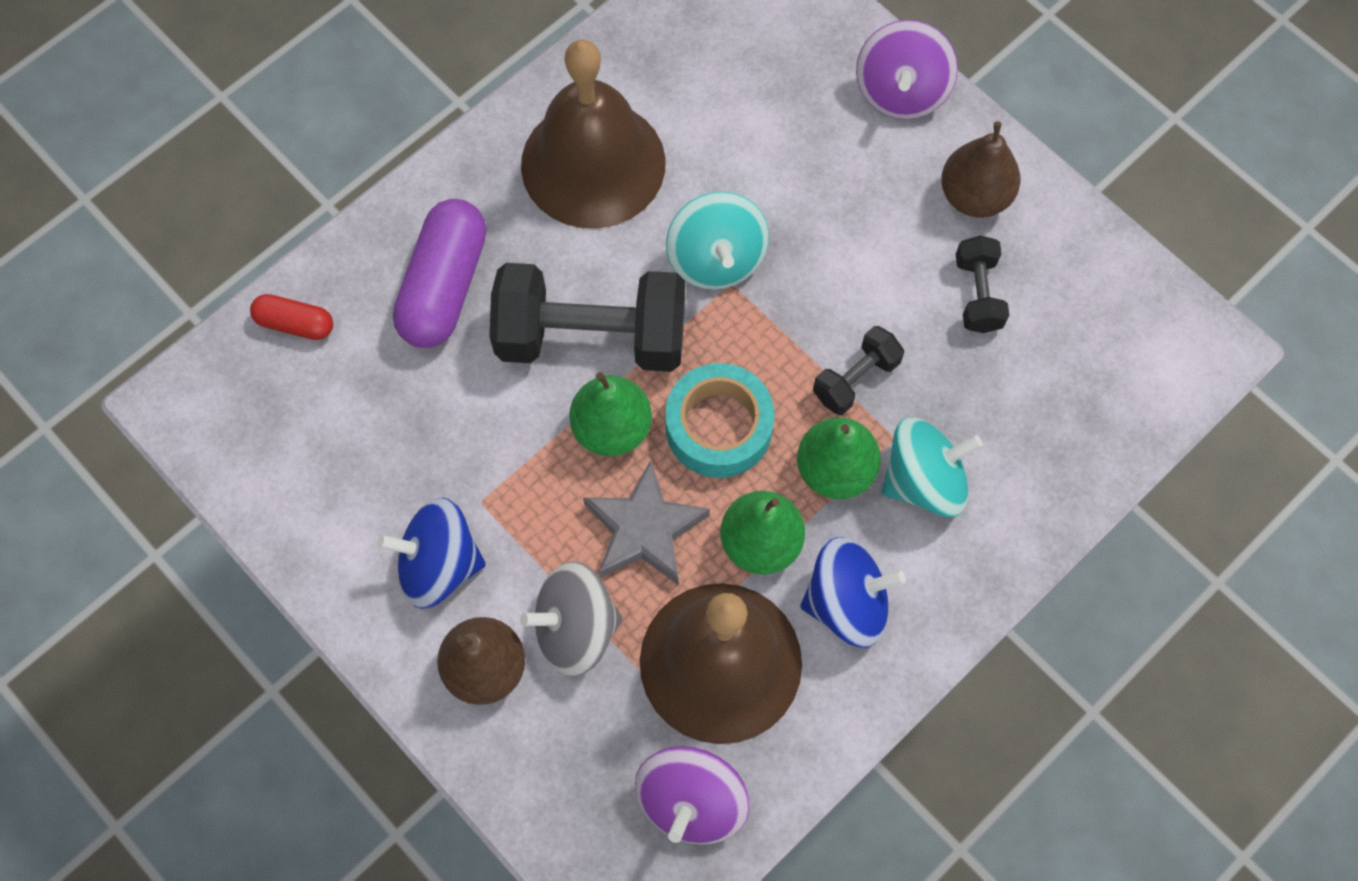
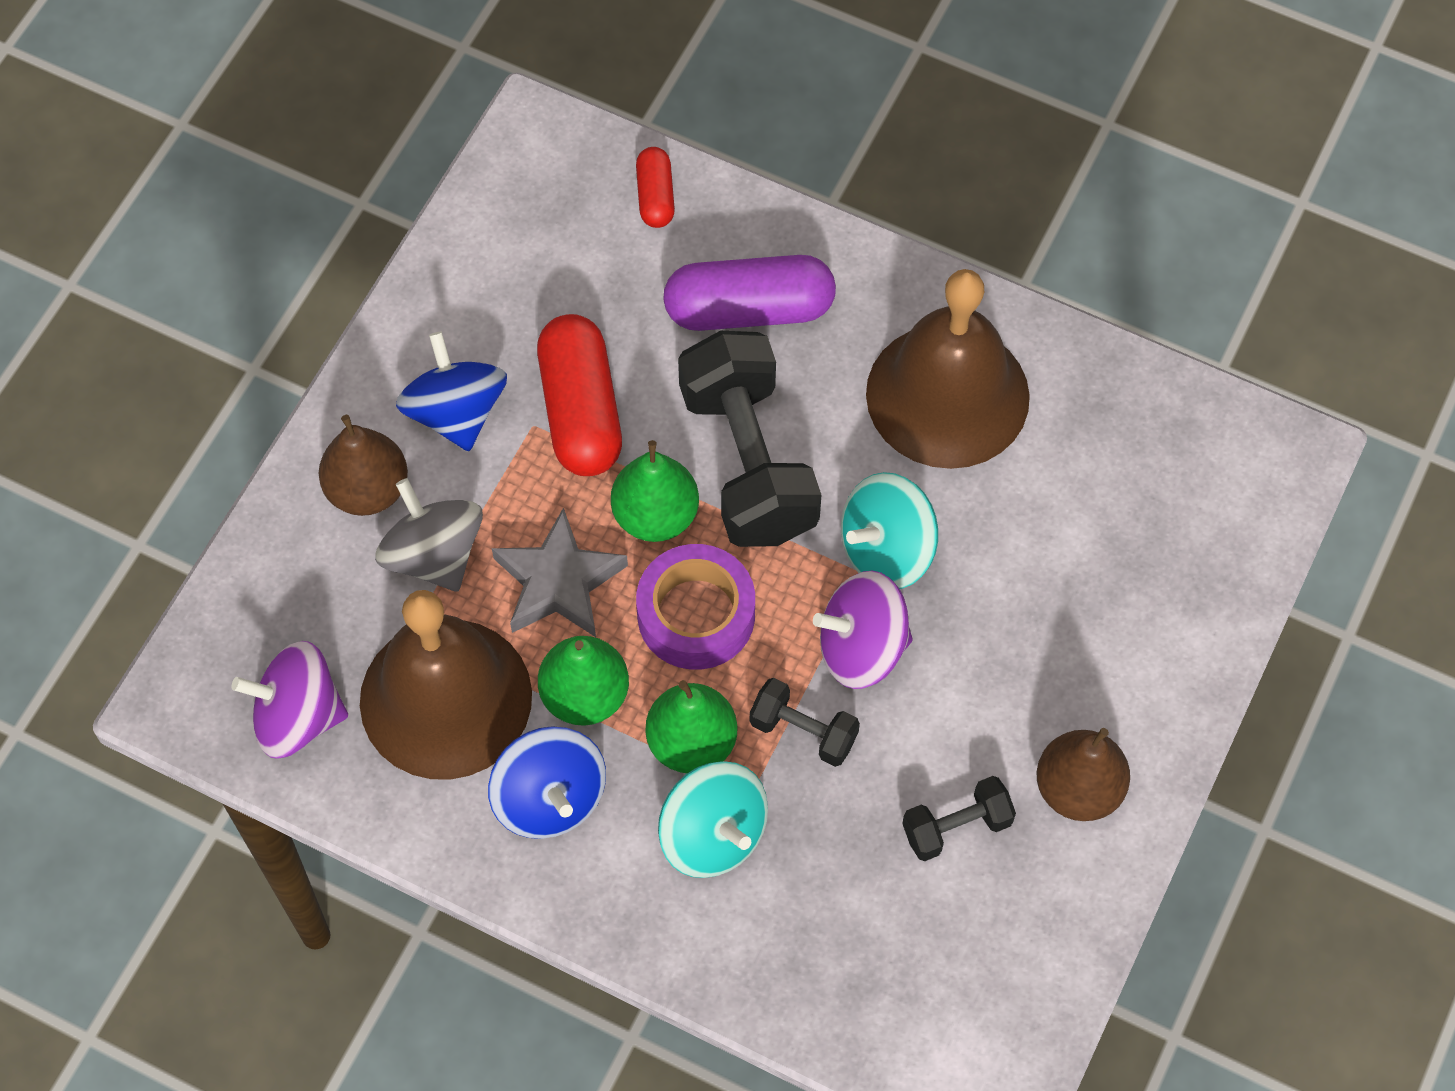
camera: 70 degrees right, 5 degrees down
turquoise tape [665,363,775,478] -> purple tape [636,544,755,670]
purple spinning top [856,20,958,119] -> purple spinning top moved to [813,571,913,689]
none -> red capsule [537,314,622,476]

